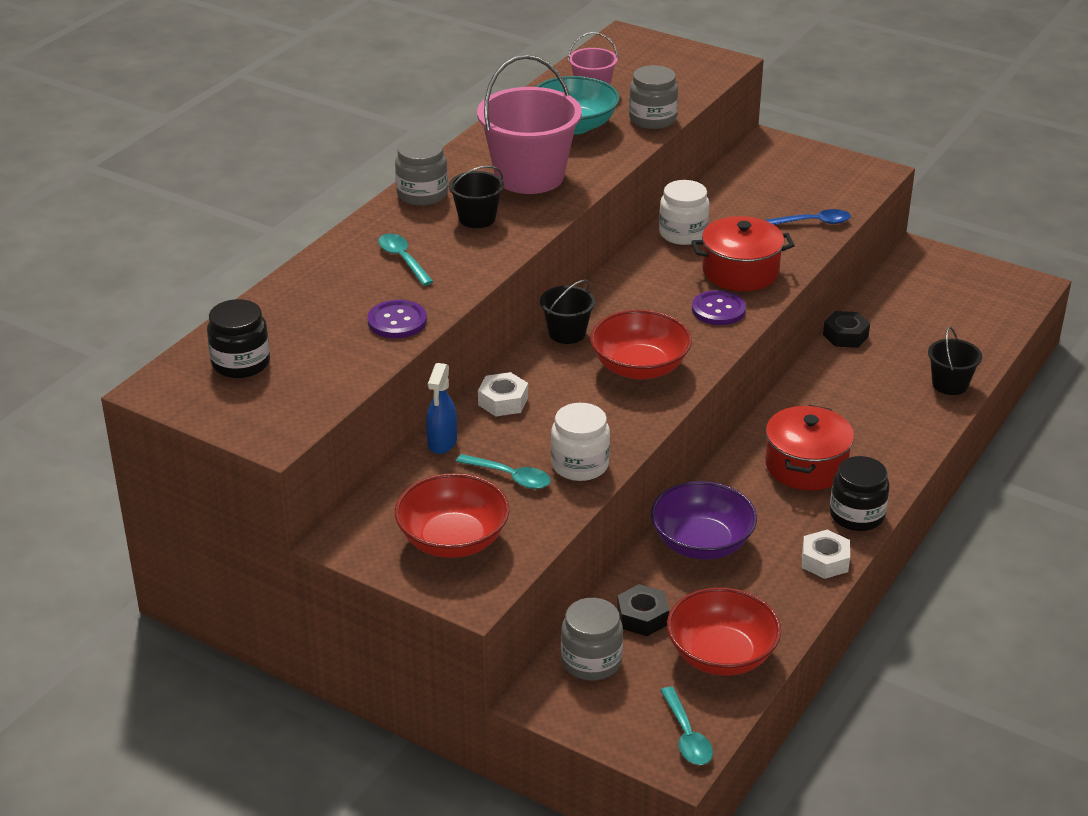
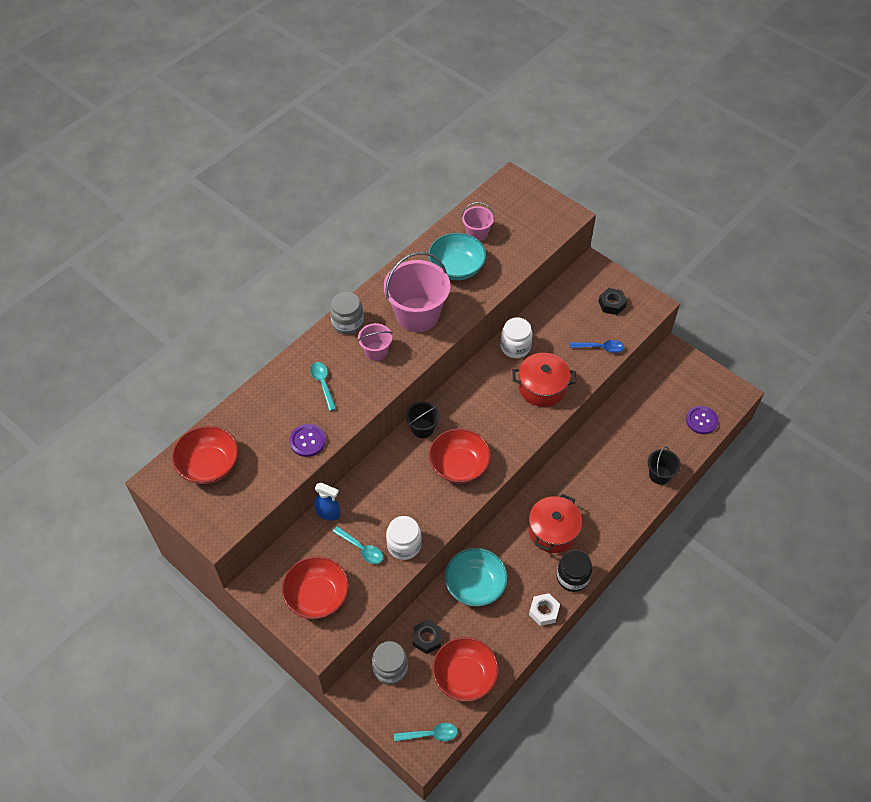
camera: 10 degrees right, 20 degrees up
black jar [207,299,270,378] -> red bowl [172,426,238,484]
blue spray bottle [426,363,457,454] -> blue spray bottle turned 90 degrees counterclockwise [314,483,340,521]
black bucket [449,166,504,228] -> pink bucket [358,323,393,361]
white nut [478,372,528,416] -> none
grey jar [629,65,678,129] -> none
purple bowl [651,481,757,560] -> turquoise bowl [445,548,508,607]
turquoise spoon [660,687,713,765] -> turquoise spoon turned 90 degrees counterclockwise [394,723,458,742]
purple button [692,290,746,325] -> purple button moved to [686,406,718,434]
black nut [823,311,870,348] -> black nut moved to [598,288,627,315]

